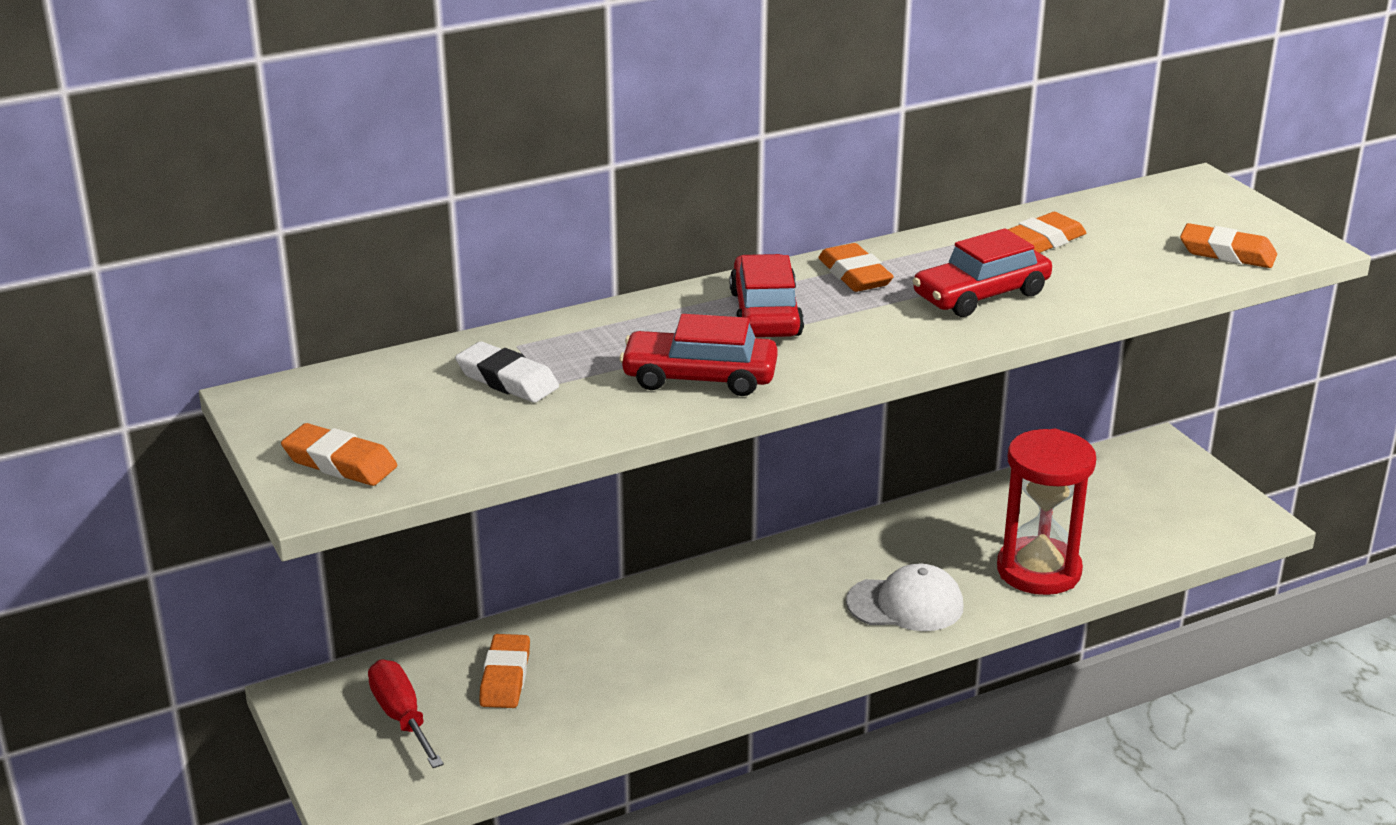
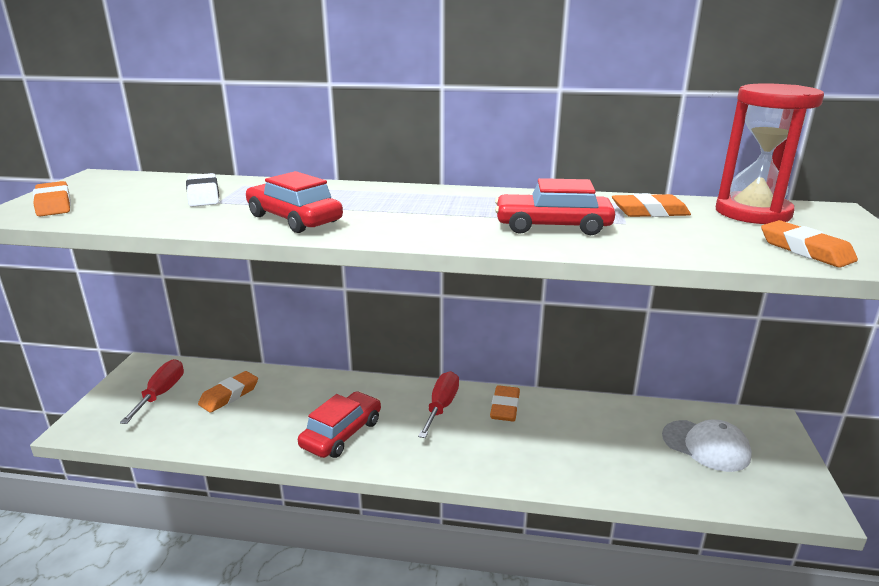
camera: 35 degrees right, 5 degrees down
red car [730,254,804,337] -> red car moved to [298,391,381,458]
orange eraser [818,243,894,292] -> orange eraser moved to [490,385,520,421]
white cap [846,564,964,631] -> white cap moved to [662,420,752,472]
red hourglass [997,429,1096,595] -> red hourglass moved to [716,83,824,224]
none -> red screwdriver [418,371,459,438]

